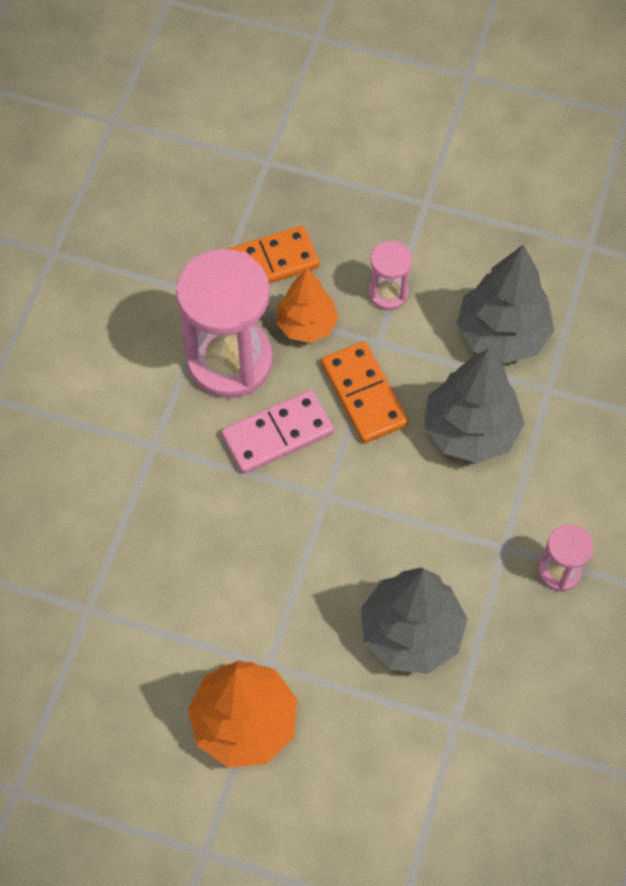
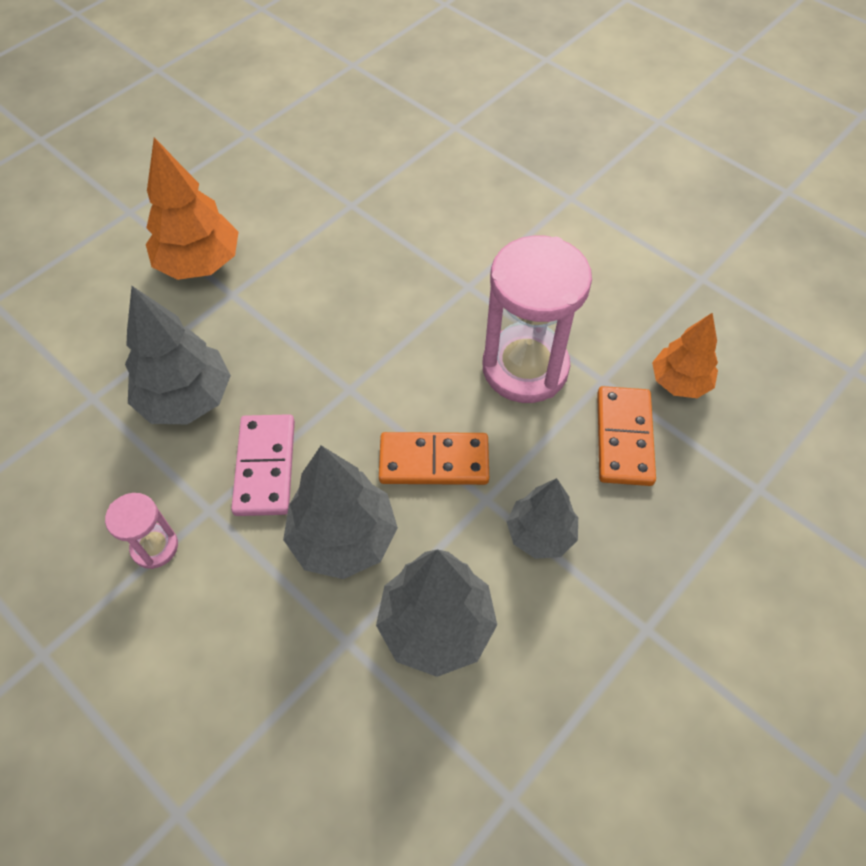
camera: 115 degrees right, 5 degrees down
pink domino [221,390,334,474] -> pink domino moved to [231,414,295,516]
orange tree [276,268,338,343] -> orange tree moved to [652,312,718,398]
pink hourglass [369,240,412,310] -> grey tree [506,478,578,559]

